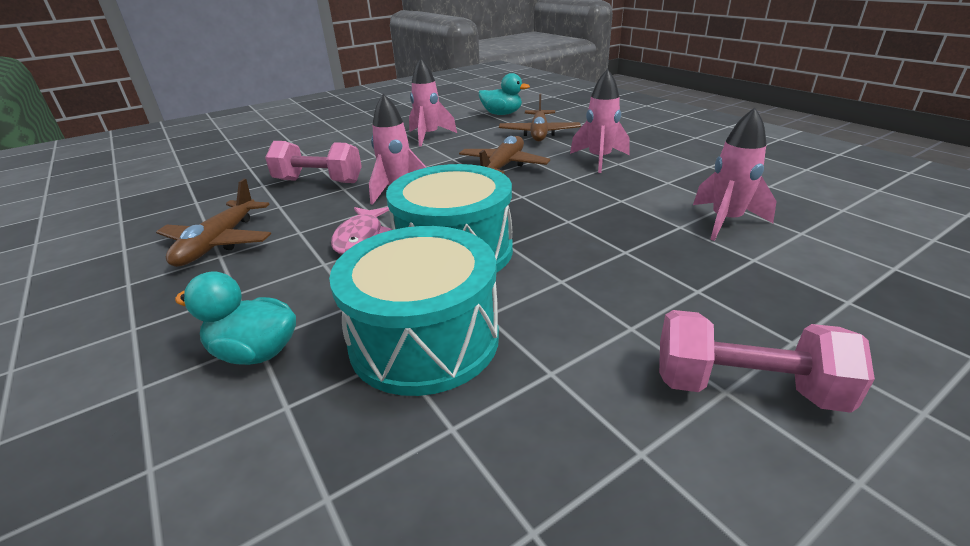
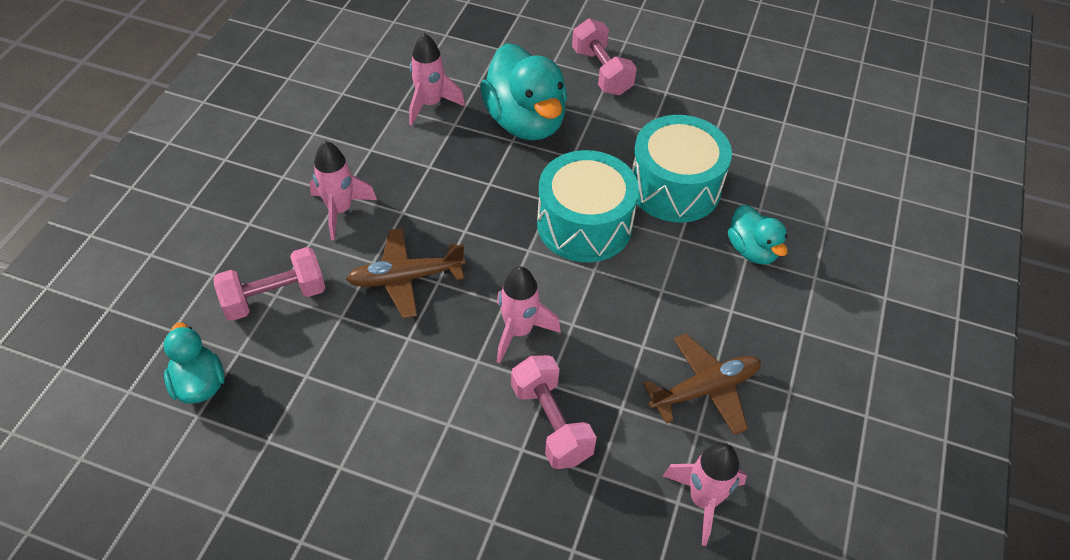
camera: 130 degrees left, 20 degrees up
pink fish [331,207,392,254] -> none
pink rocket [409,58,457,147] -> pink rocket moved to [663,443,747,546]
brown plane [499,94,581,141] -> pink dumbbell [213,247,325,321]
none -> turquoise duck [480,43,567,140]

